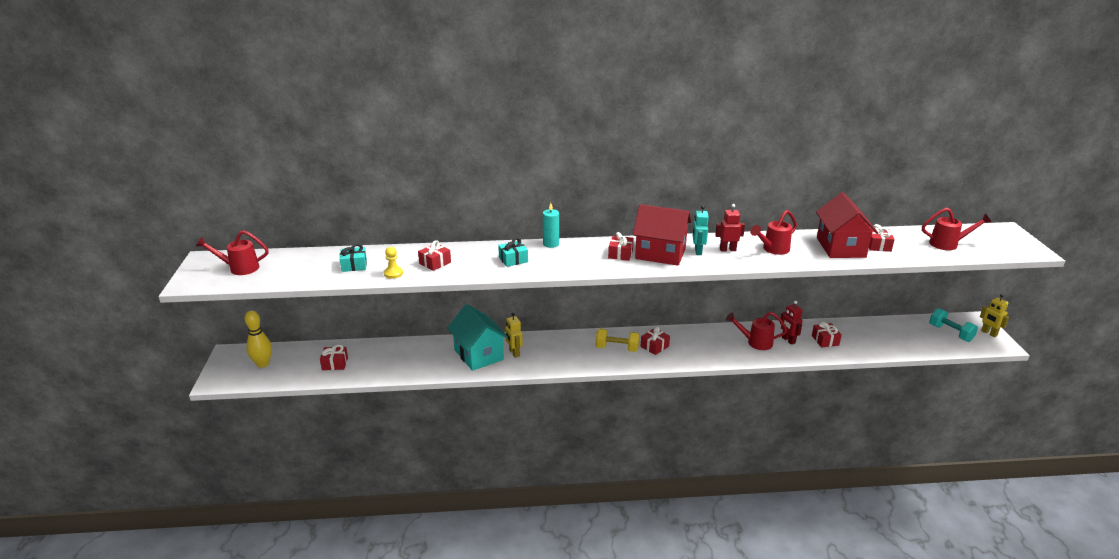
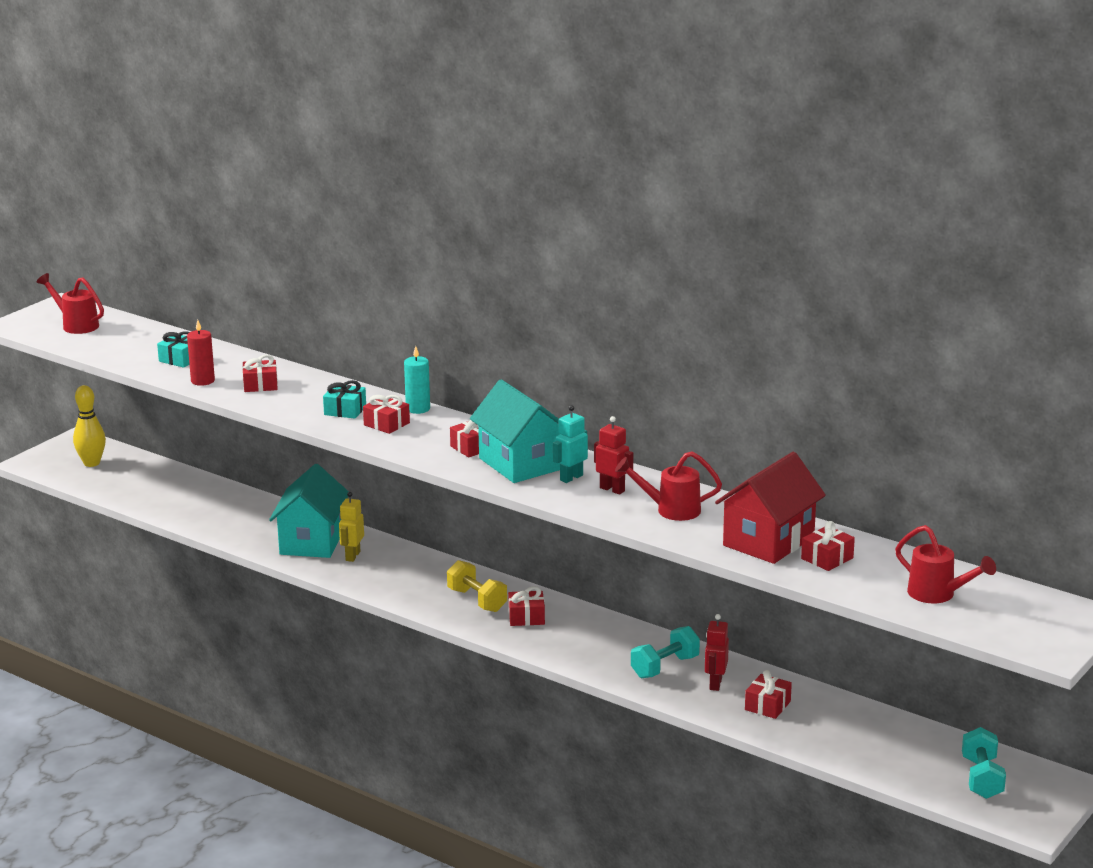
camera: 40 degrees right, 5 degrees down
red gift [320,345,348,370] -> red gift moved to [363,395,410,434]
yellow pawn [384,247,403,279] -> red candle [187,320,215,386]
red house [633,204,691,266] -> turquoise house [470,379,560,483]
red watering can [726,312,788,350] -> turquoise dumbbell [631,626,700,678]
yellow robot [980,294,1009,338] -> none

